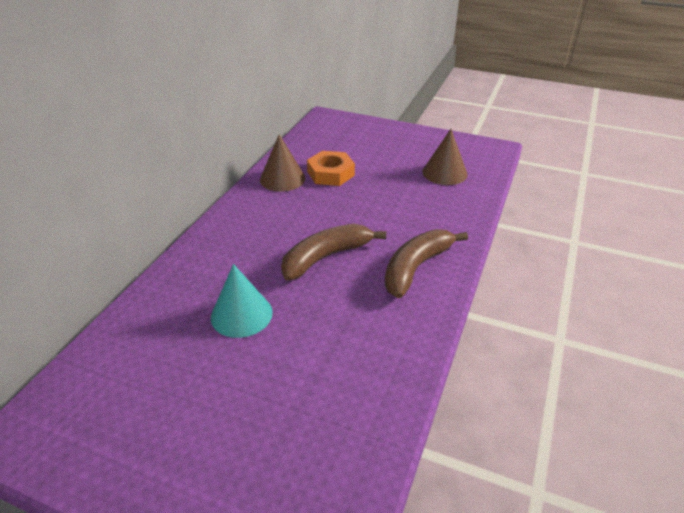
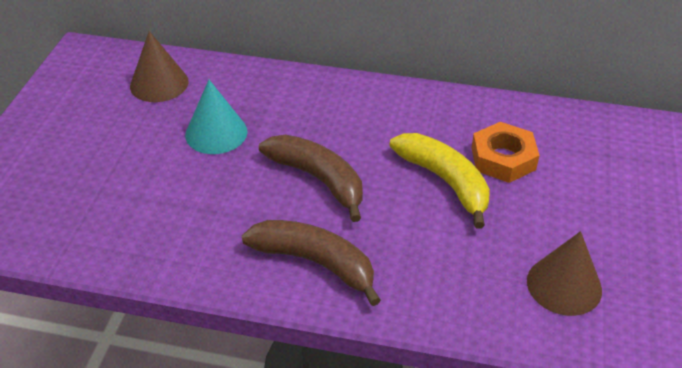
camera: 80 degrees right, 5 degrees up
brown cone [260,134,305,192] -> brown cone moved to [130,31,189,102]
none -> yellow banana [389,133,490,229]

